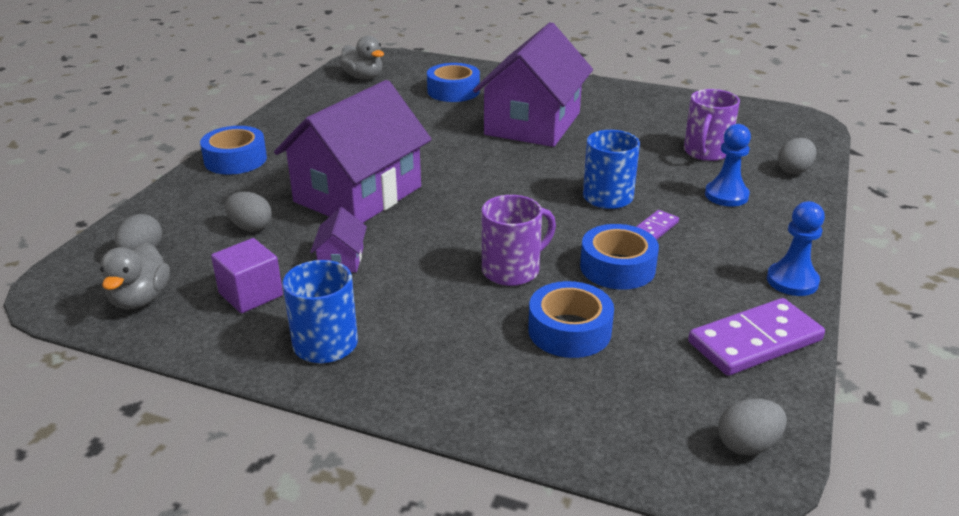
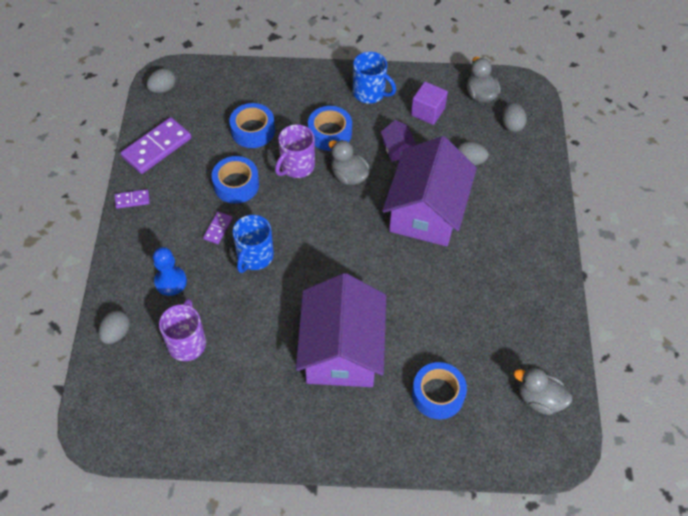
camera: 160 degrees right, 25 degrees up
blue tape [200,126,267,175] -> blue tape moved to [308,106,352,151]
blue pawn [767,201,825,296] -> purple domino [115,189,150,209]
none -> grey duck [329,140,369,185]

